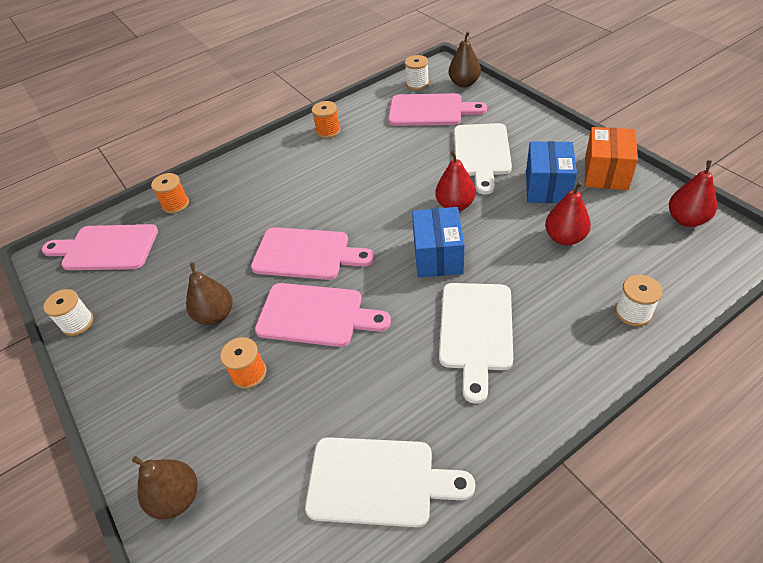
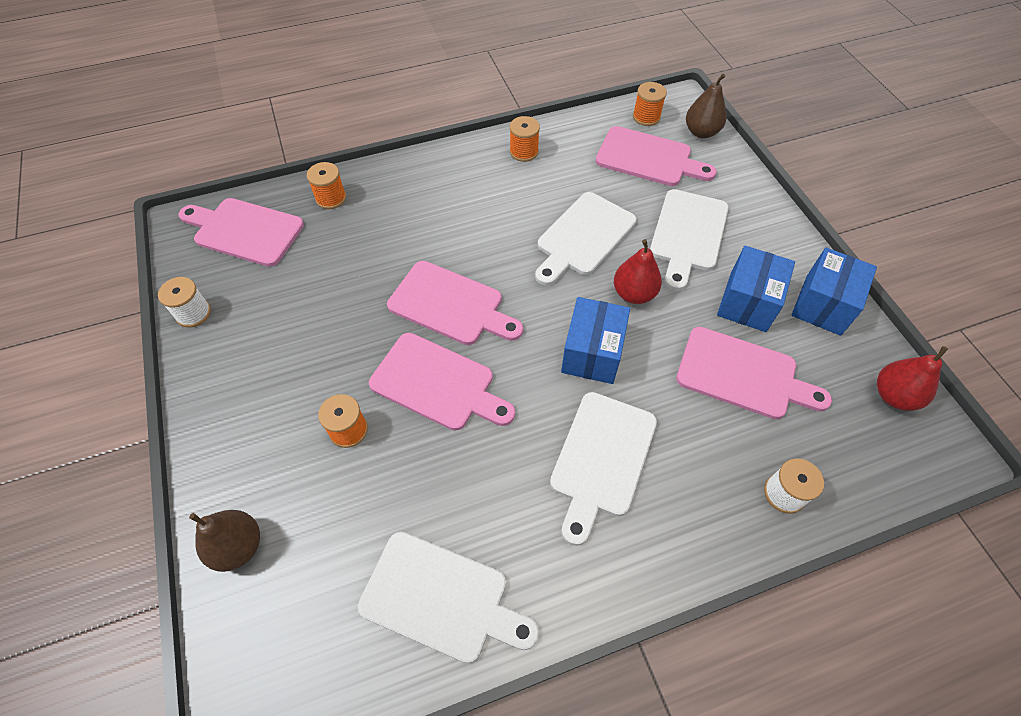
camera: 10 degrees right, 10 degrees up
brown pear [186,262,233,325] -> none
white spool [405,55,429,90] -> orange spool [633,82,667,126]
red pear [545,182,591,245] -> pink cutting board [676,327,832,419]
orange box [585,127,638,190] -> blue box [791,247,877,336]
none -> white cutting board [535,192,637,286]

